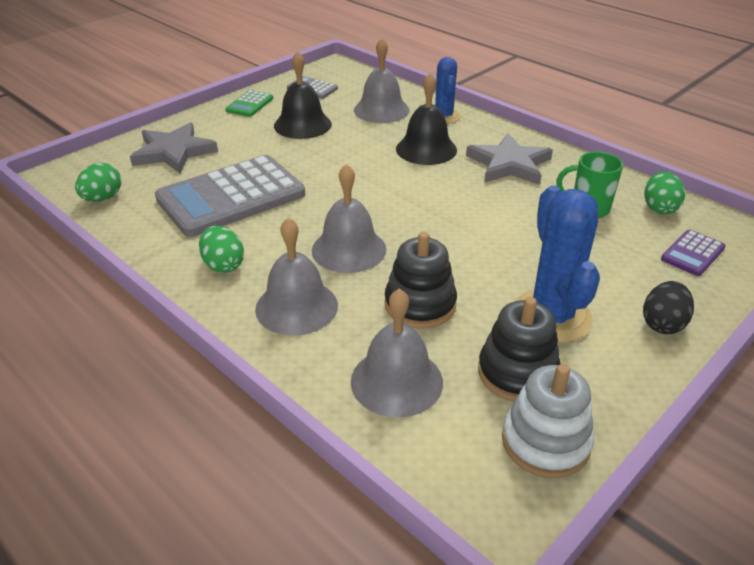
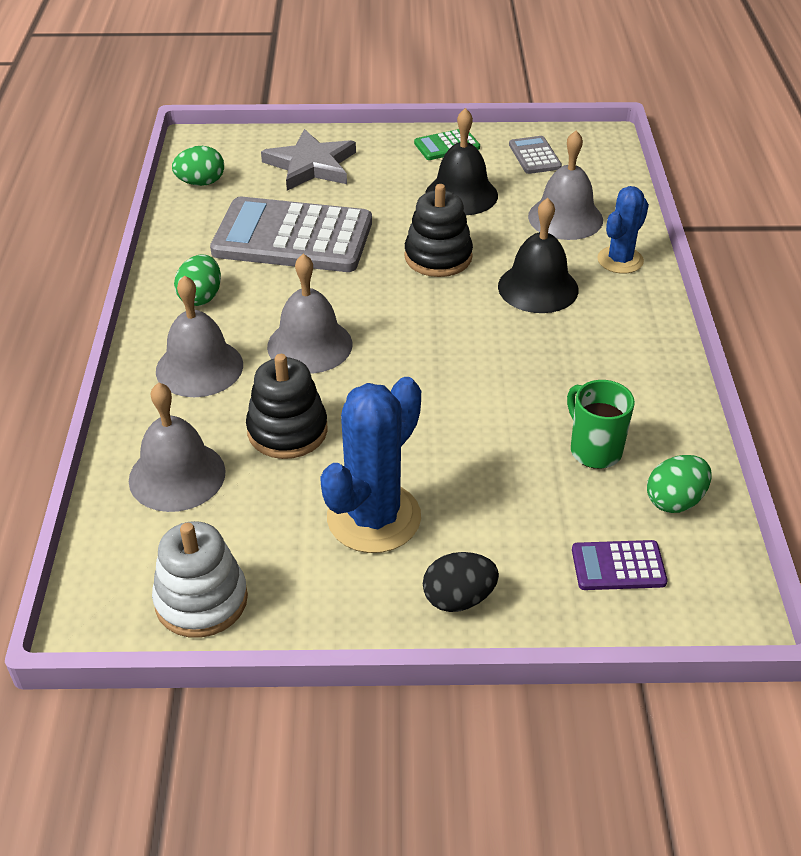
camera: 45 degrees right, 5 degrees up
grey star [466,133,553,185] -> none
black stacking toy [478,297,560,402] -> black stacking toy moved to [404,184,473,277]

